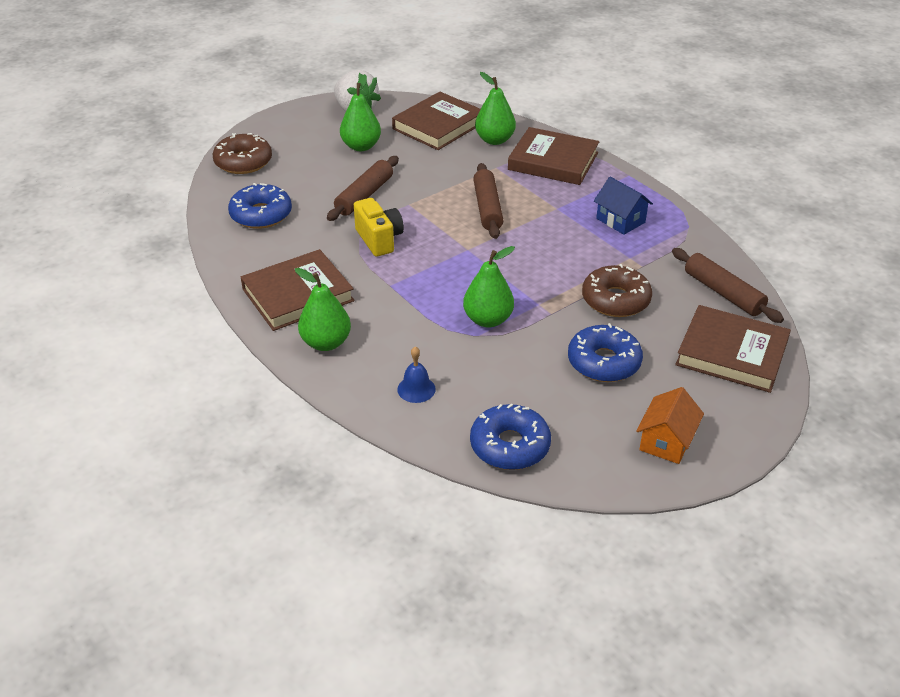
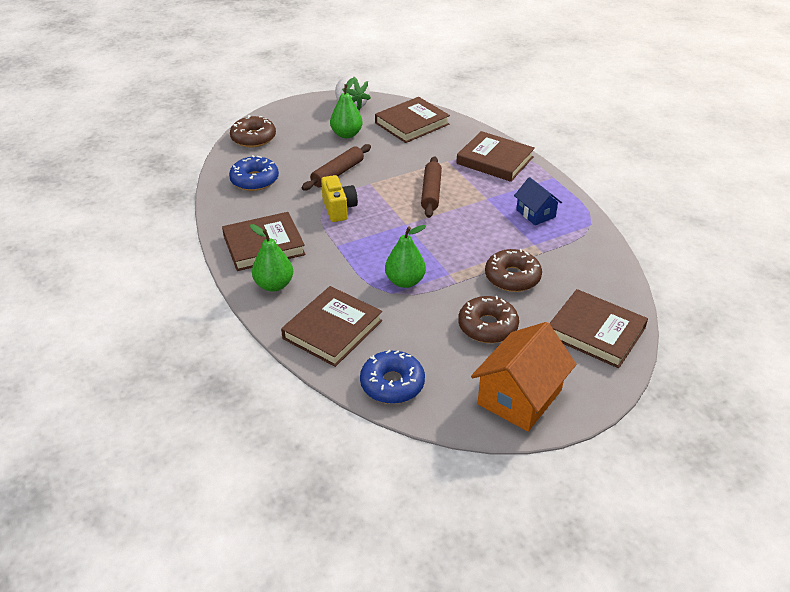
camera: 10 degrees right, 0 degrees up
blue bell [397,347,436,403] -> brown book [281,286,382,367]
green pear [475,72,516,145] -> none
blue donut [568,323,643,382] -> brown donut [458,296,519,343]
orange house [636,387,704,464] -> orange house [471,322,576,432], size x1.73
brown rolling pin [672,248,784,323] -> none

